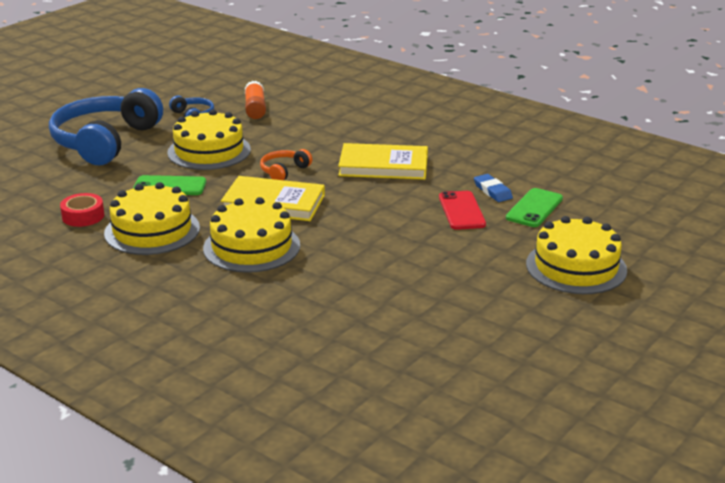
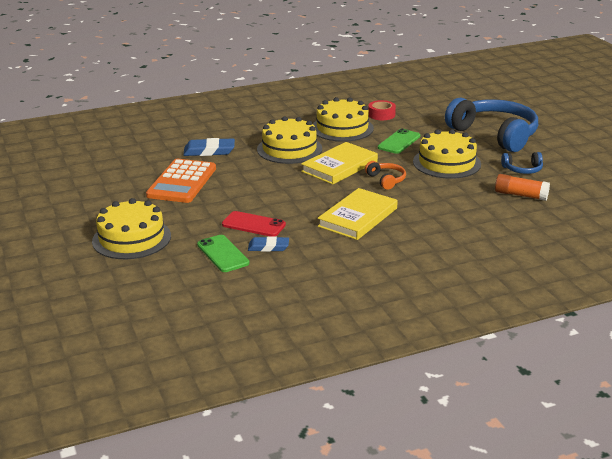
camera: 120 degrees right, 0 degrees up
none -> orange calculator [146,159,216,203]
none -> blue eraser [183,138,235,156]

